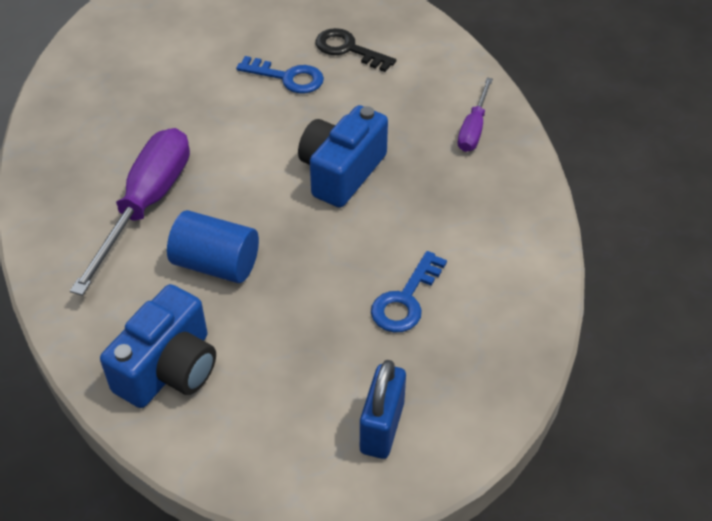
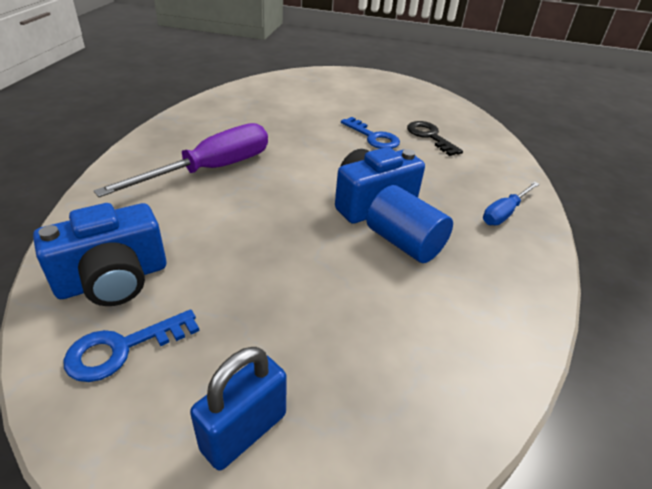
camera: 25 degrees right, 10 degrees down
blue cylinder [167,210,259,283] -> blue cylinder moved to [366,185,453,263]
blue key [371,251,447,333] -> blue key moved to [63,309,200,382]
purple screwdriver [458,77,493,152] -> blue screwdriver [483,182,539,225]

